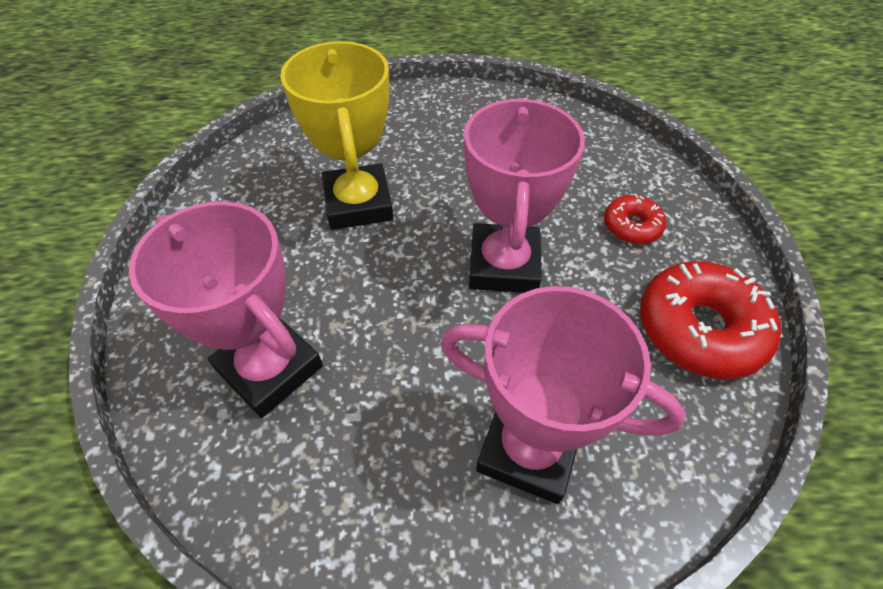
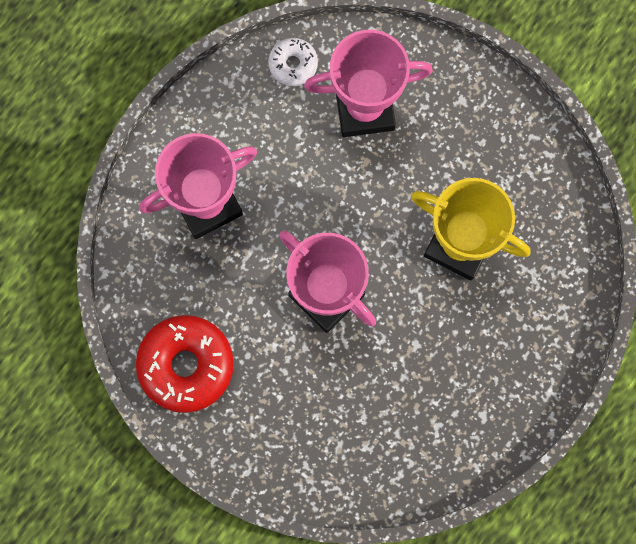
camera: 130 degrees right, 25 degrees up
red donut [604,194,666,244] -> none
none -> white donut [268,38,318,86]

